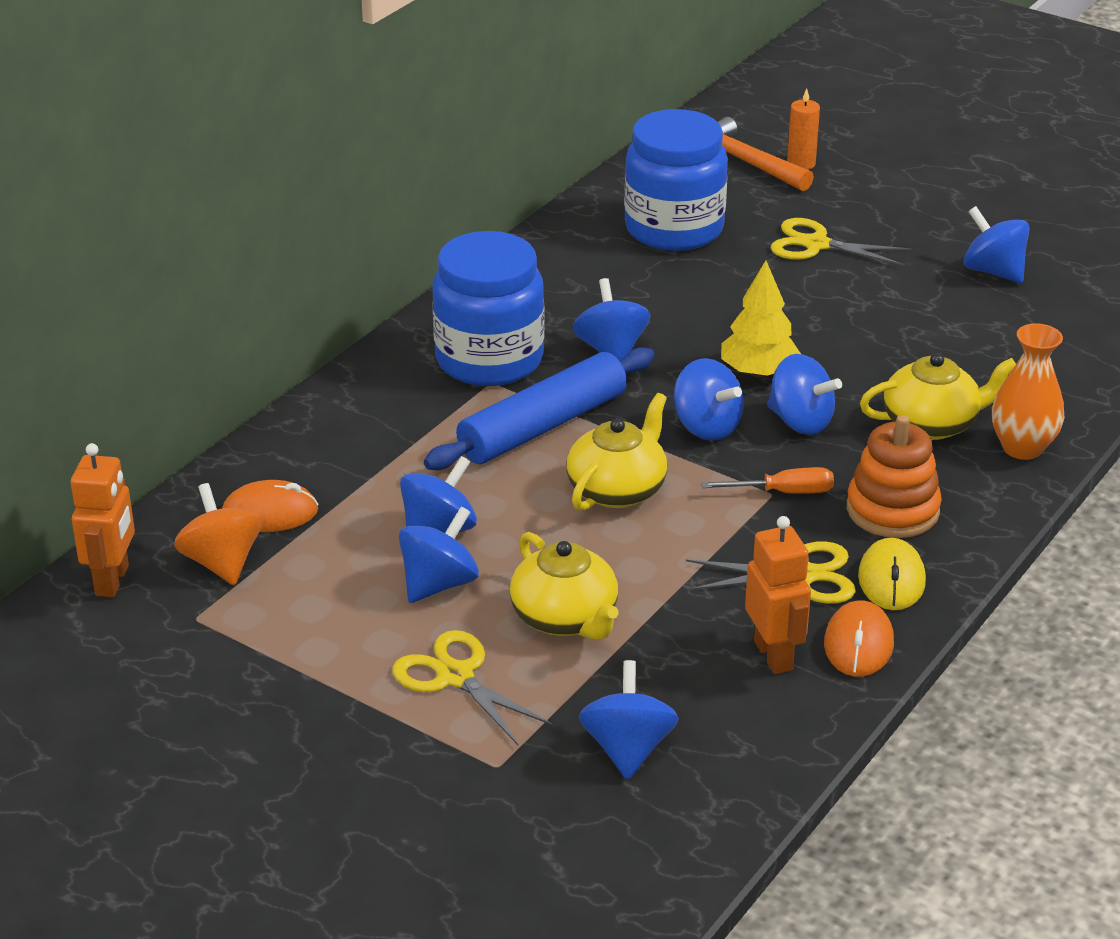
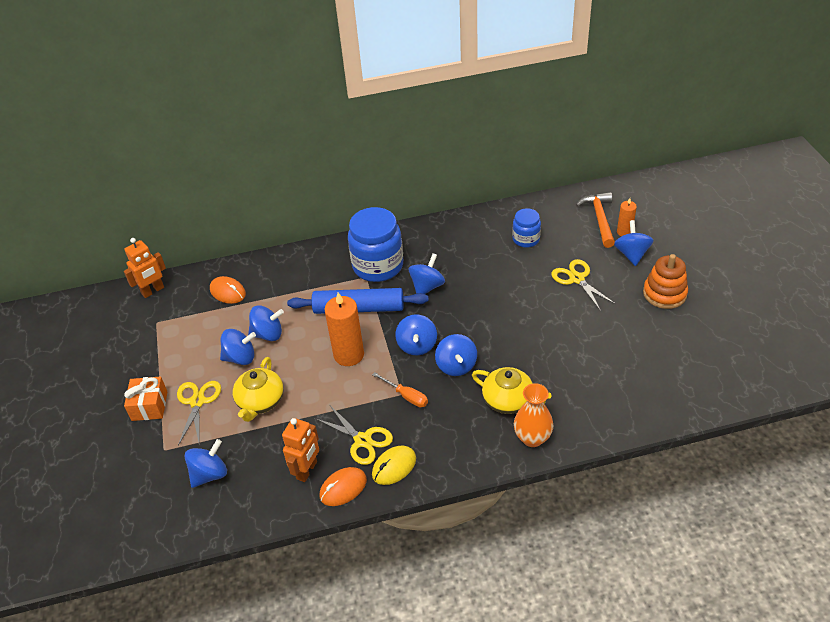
camera: 45 degrees right, 10 degrees up
orange spinning top [174,483,262,585] -> none
yellow teapot [566,393,667,511] -> orange candle [325,292,364,366]
blue jar [624,109,728,251] -> blue jar [512,208,541,248], size x0.54
yellow tree [721,261,801,378] -> none
orange stacking toy [847,415,942,538] -> orange stacking toy moved to [643,254,688,309]
blue spinning top [964,206,1030,283] -> blue spinning top moved to [614,220,654,266]
none -> orange gift [124,376,167,421]

